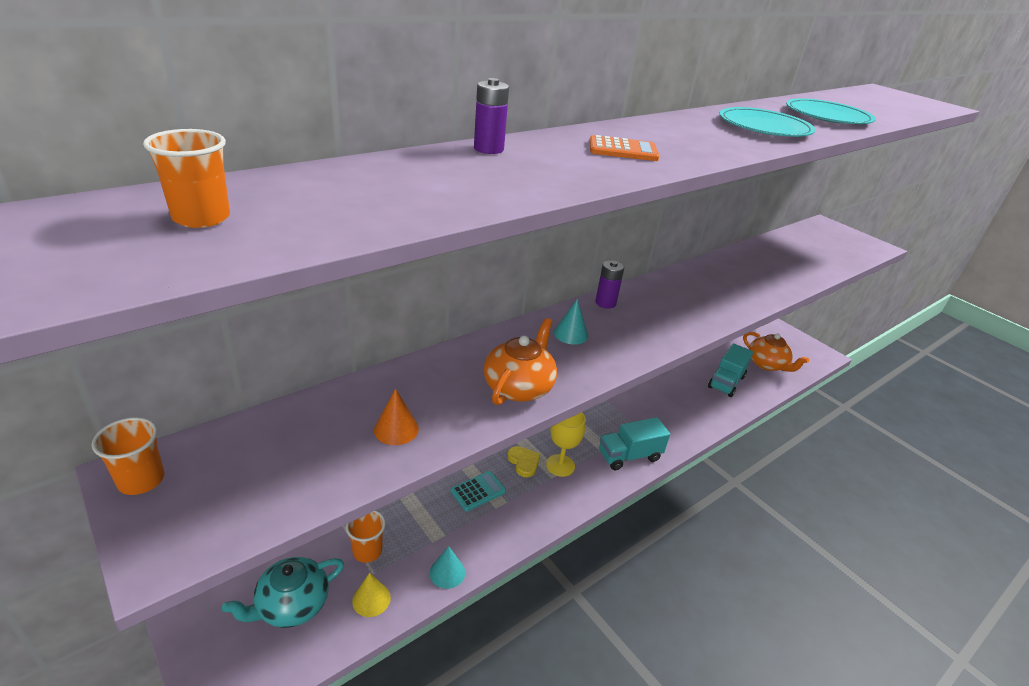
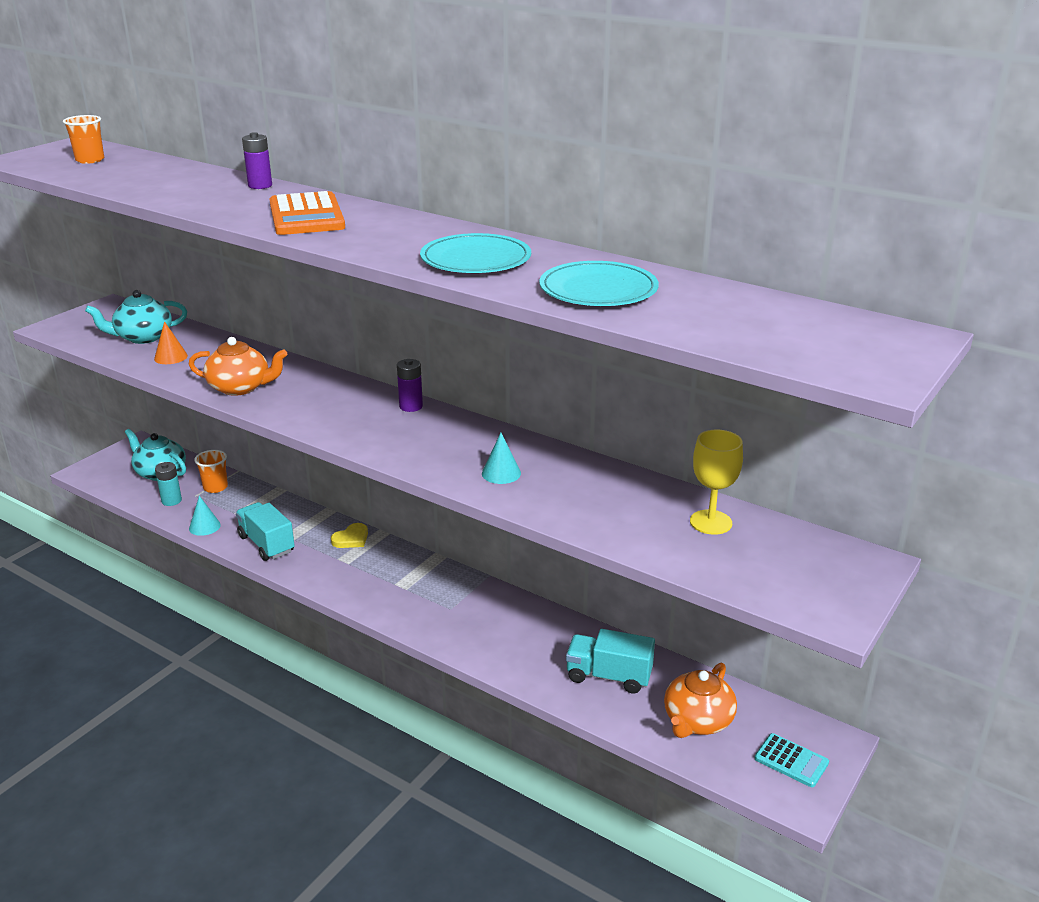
camera: 75 degrees right, 5 degrees down
orange cup [92,417,164,495] -> none
yellow cone [352,573,391,617] -> turquoise battery [155,462,182,506]
turquoise calculator [450,471,506,511] -> turquoise calculator moved to [755,733,829,787]
yellow goblet [546,412,586,477] -> yellow goblet moved to [690,430,743,535]
turquoise cone [554,299,588,344] -> turquoise cone moved to [482,433,521,484]
orange calculator [589,135,659,161] -> orange calculator [269,191,345,235], size x1.70
turquoise truck [599,417,670,470] -> turquoise truck moved to [236,502,295,561]
none -> turquoise teapot [85,290,187,344]

